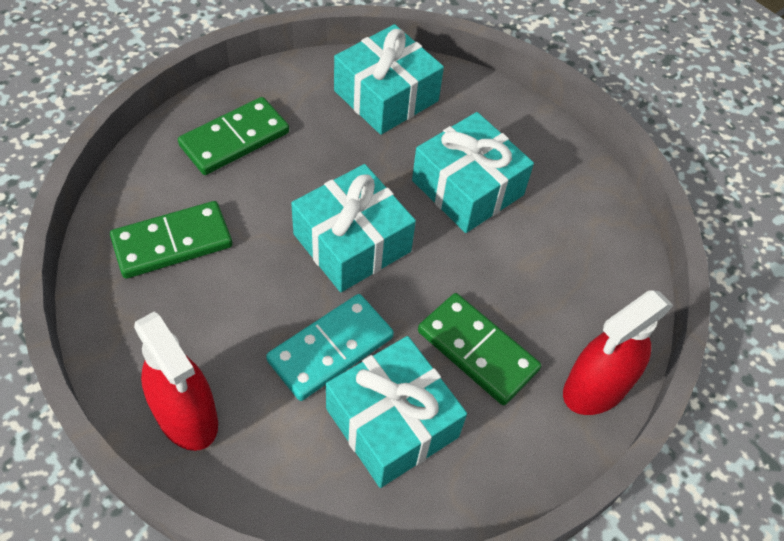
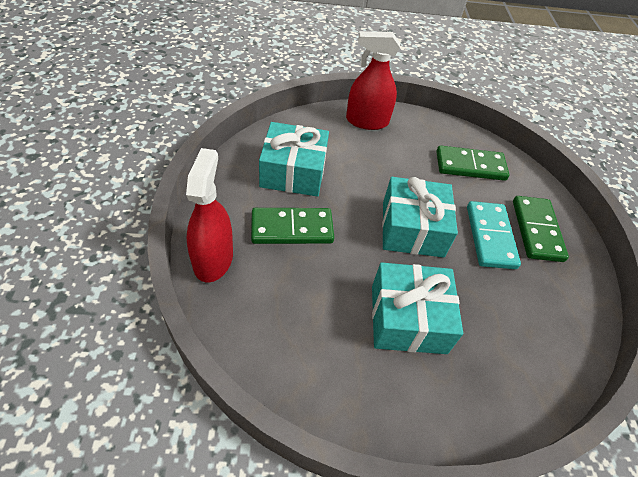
camera: 130 degrees right, 5 degrees down
green domino [110,201,233,278] -> green domino turned 75 degrees clockwise [436,145,510,181]
turquoise domino [266,294,394,401] -> turquoise domino moved to [467,201,521,269]
turquoise gift [334,24,444,135] -> none

